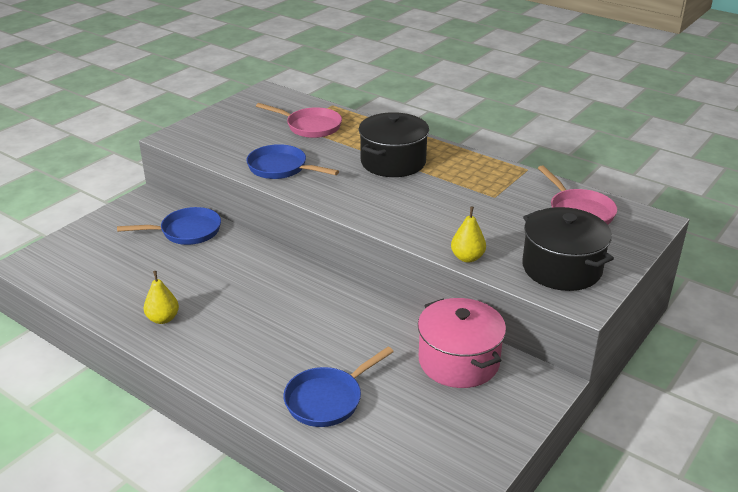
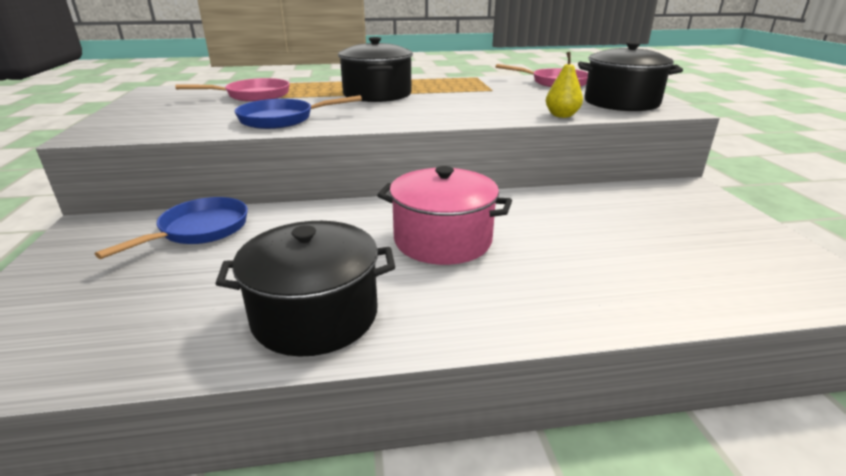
camera: 45 degrees left, 5 degrees down
yellow pear [144,271,179,324] -> black pot [216,221,395,357]
blue pan [283,347,394,427] -> none
pink pot [418,298,506,388] -> pink pot moved to [377,166,512,265]

